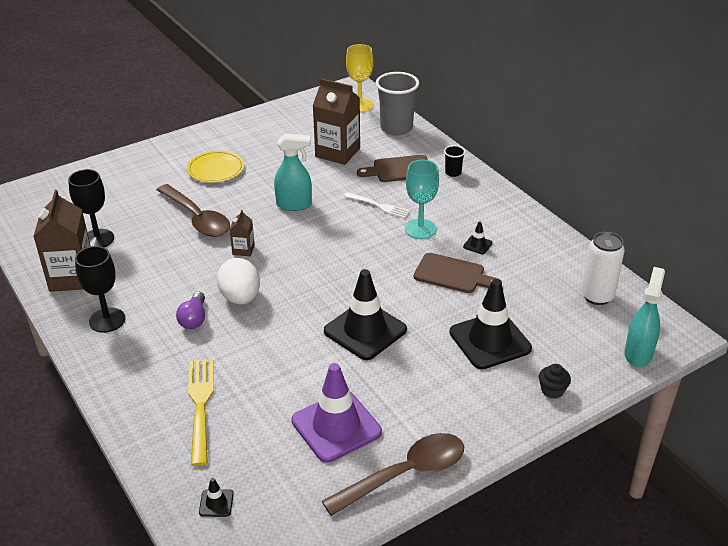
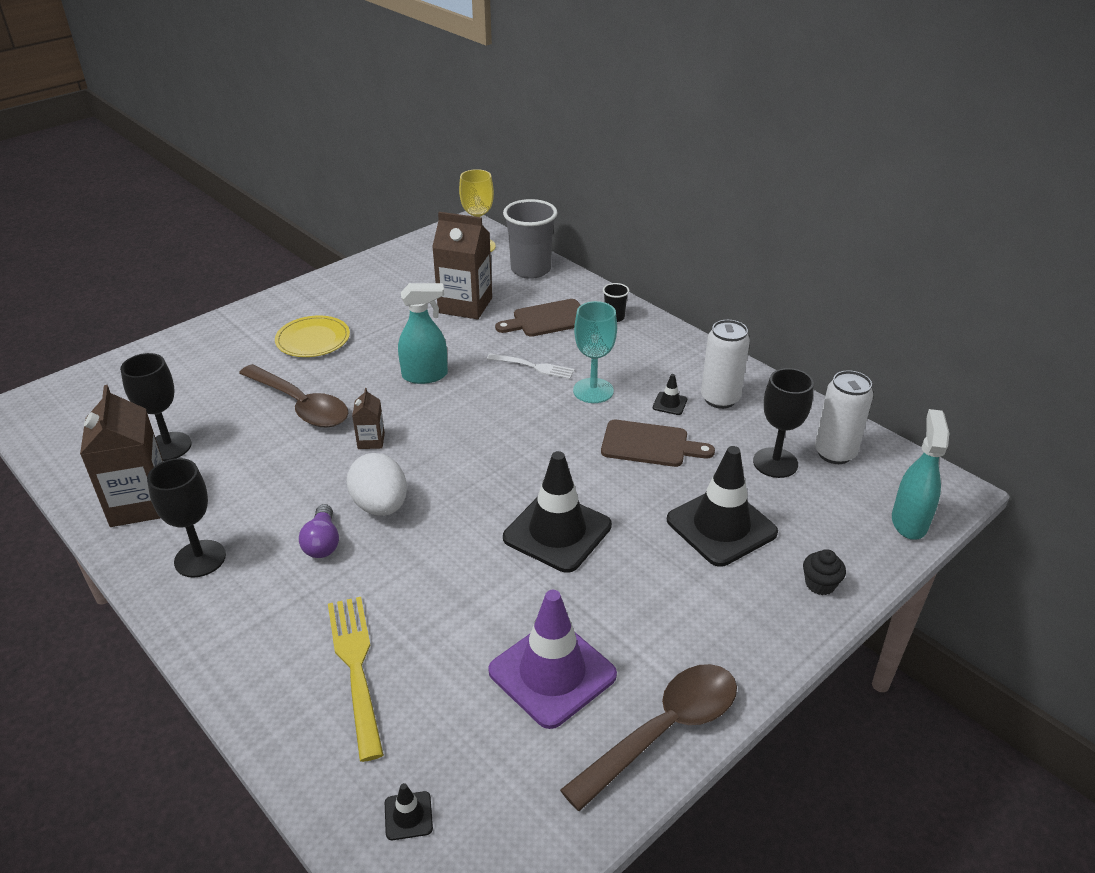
camera: 10 degrees left, 0 degrees up
none -> white can [701,320,750,409]
none -> black goblet [753,368,814,478]

